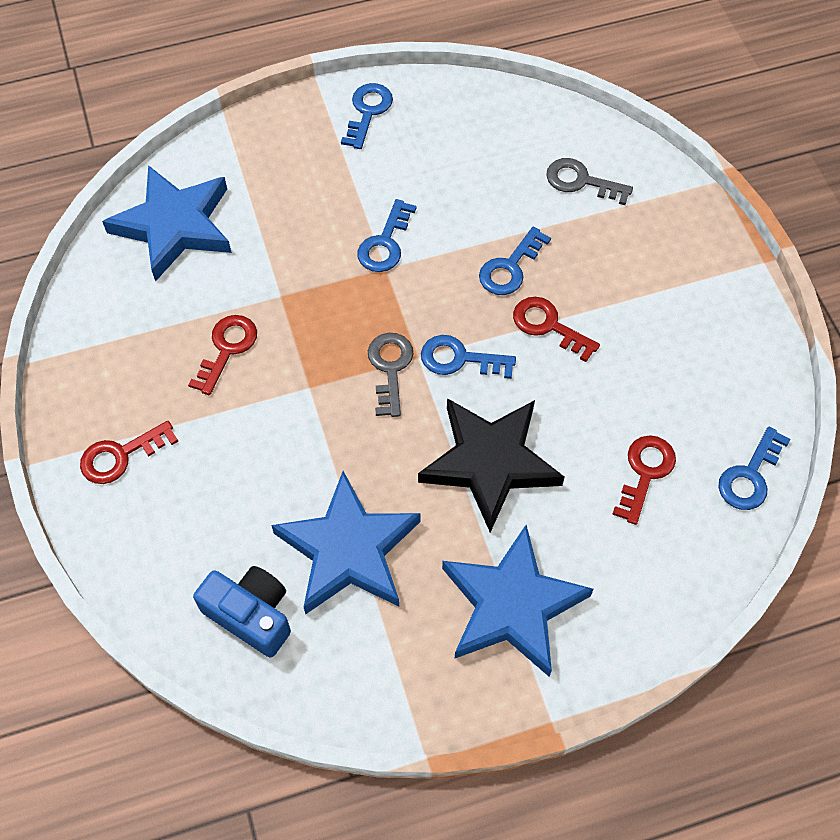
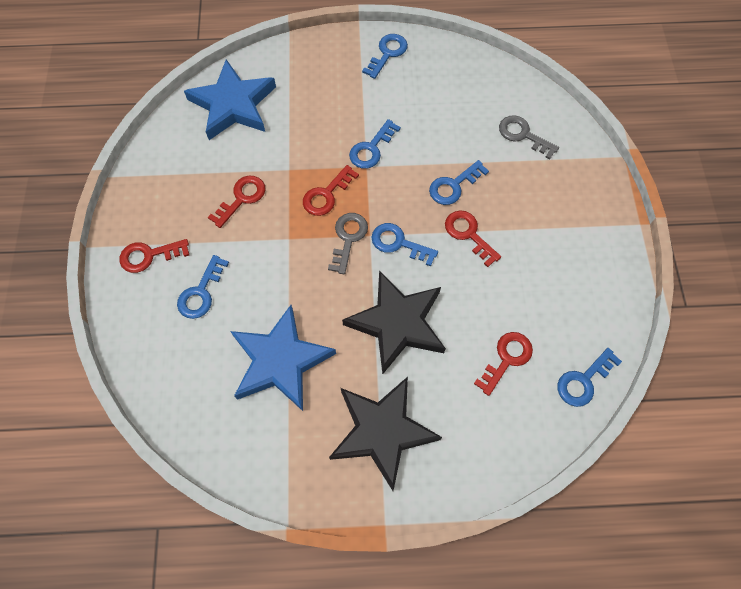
camera: 15 degrees right, 5 degrees up
blue camera [193,566,291,657] -> none
blue star [442,525,594,677] -> black star [329,377,442,491]
none -> blue key [177,255,229,319]
none -> red key [303,165,359,216]

